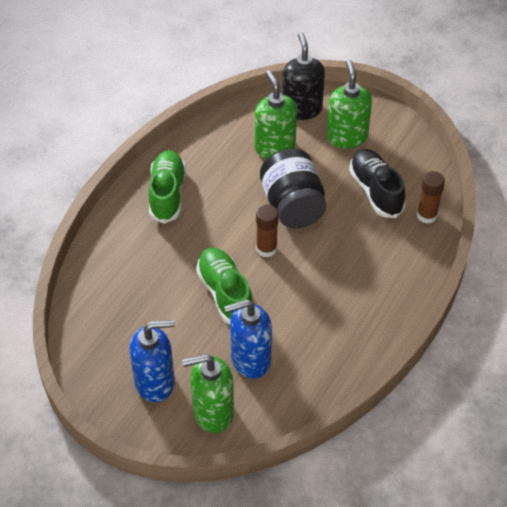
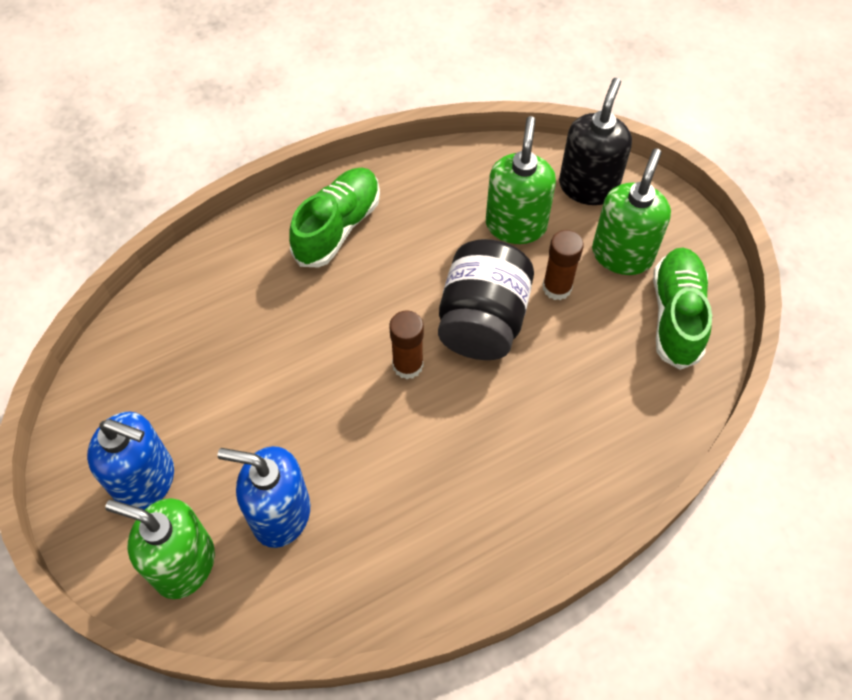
camera: 30 degrees right, 10 degrees up
green shoe [196,247,253,324] -> green shoe moved to [653,248,712,370]
black shoe [349,149,406,218] -> none
brown glue stick [417,171,445,224] -> brown glue stick moved to [543,230,584,300]

